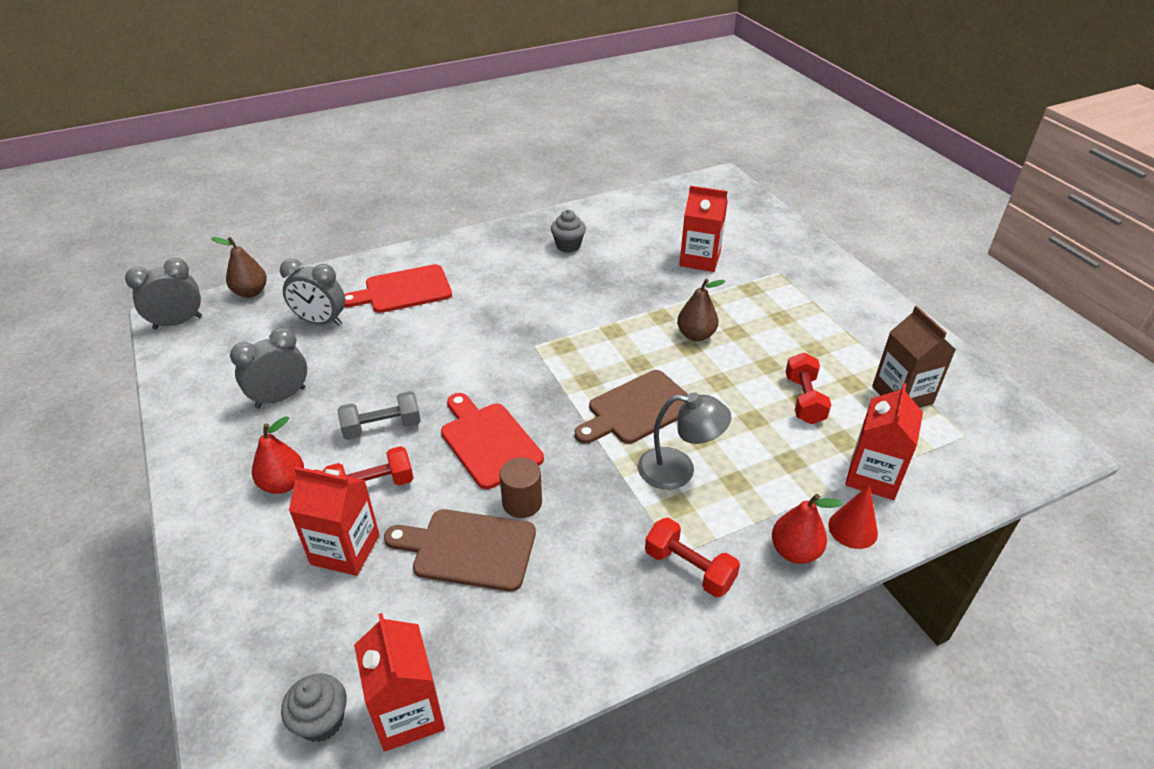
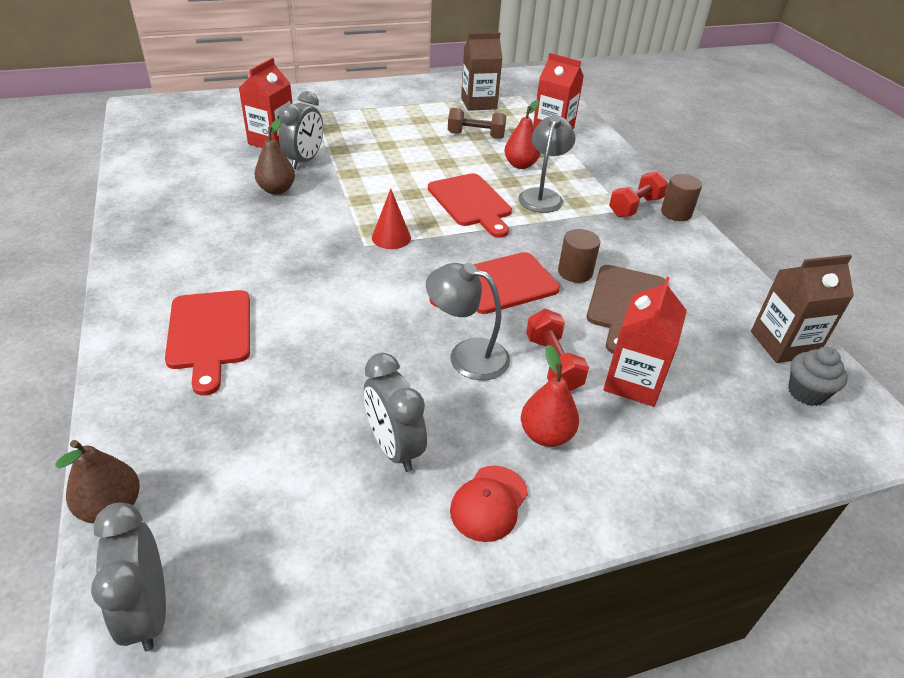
camera: 85 degrees left, 0 degrees up
grey clock [280,259,345,326] -> grey clock moved to [278,91,323,169]
grey dumbbell [338,391,421,440] -> grey lamp [426,263,510,380]
red carton [354,613,445,751] -> brown carton [751,255,854,363]
grey cupcake [551,210,586,253] -> none
brown cutting board [575,370,688,444] -> red cutting board [428,173,512,238]
brown pear [677,279,726,341] -> brown pear moved to [254,119,295,195]
red pear [772,494,842,564] -> red pear moved to [504,100,540,169]
red dumbbell [785,353,831,424] -> brown dumbbell [448,108,506,139]
red cone [828,484,878,549] -> red cone moved to [372,189,411,249]
none -> red cap [450,466,528,542]
none -> brown cylinder [661,174,702,221]

